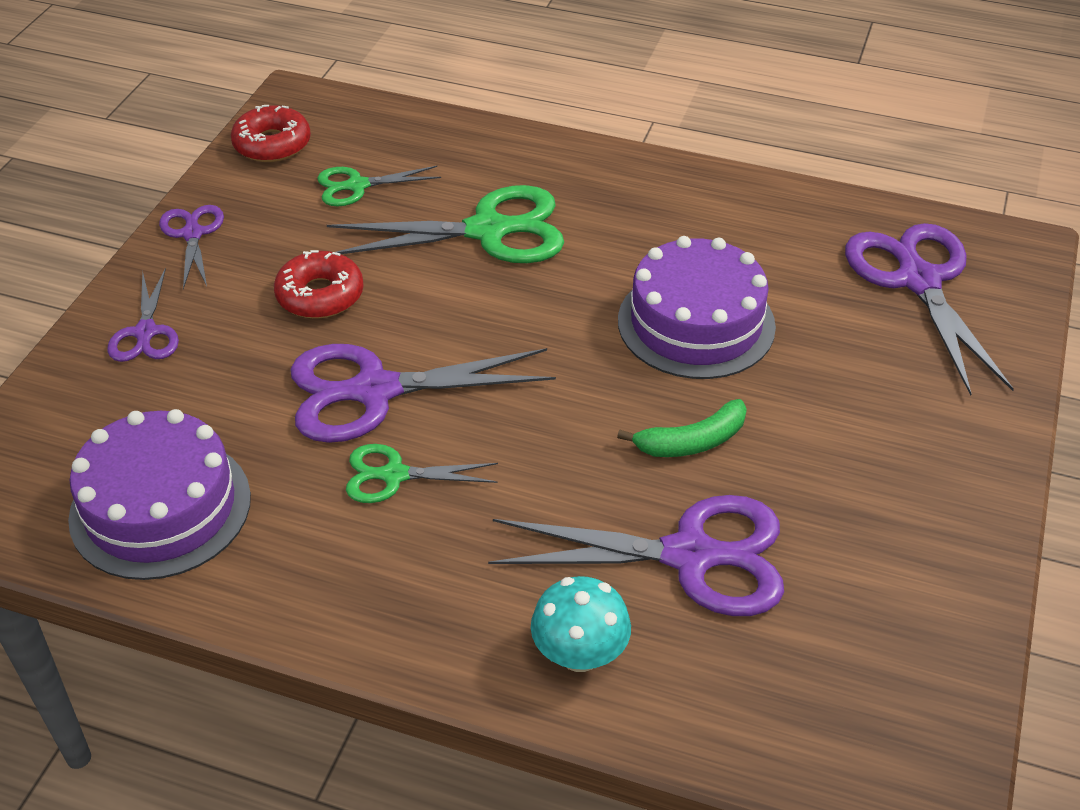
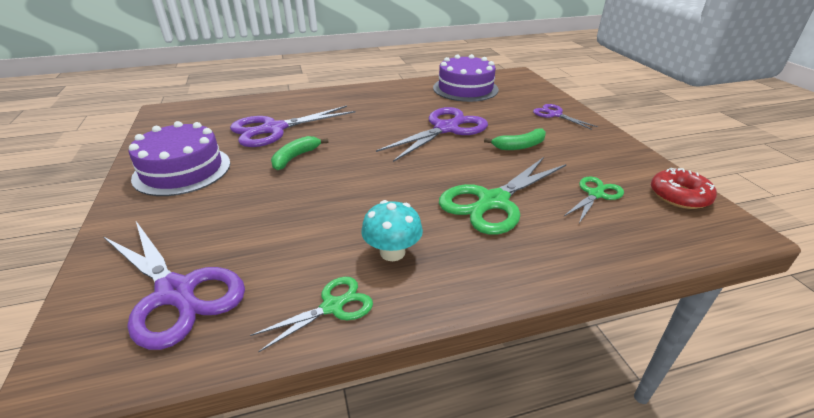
camera: 145 degrees right, 10 degrees down
purple scissors [159,205,224,289] -> none
red donut [274,250,364,319] -> green banana [484,129,546,150]
green scissors [346,444,498,503] -> green scissors moved to [250,277,373,352]
turquoise mushroom [531,576,631,672] -> turquoise mushroom moved to [361,200,423,261]
purple cake [618,236,776,379] -> purple cake moved to [129,121,230,196]

